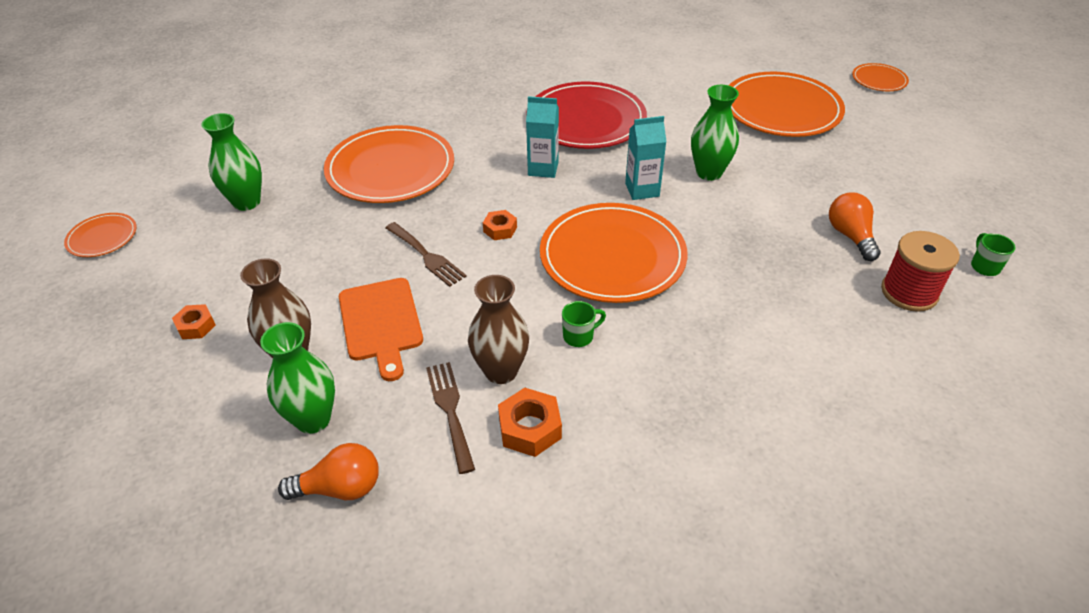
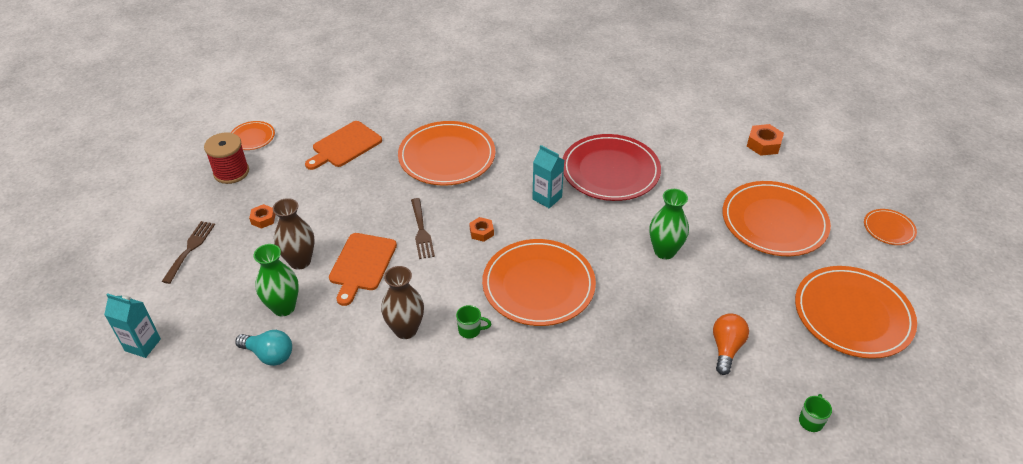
camera: 30 degrees right, 0 degrees up
green vase [201,113,262,211] -> orange cutting board [305,121,382,170]
orange light bulb [278,443,379,500] -> turquoise light bulb [235,330,292,366]
brown fork [426,362,475,474] -> brown fork moved to [162,221,215,284]
orange nut [498,388,562,457] -> orange nut moved to [747,124,784,156]
turquoise carton [625,116,667,200] -> turquoise carton moved to [104,293,161,358]
red spool [881,231,960,312] -> red spool moved to [204,132,249,184]
none -> orange plate [795,266,917,359]

